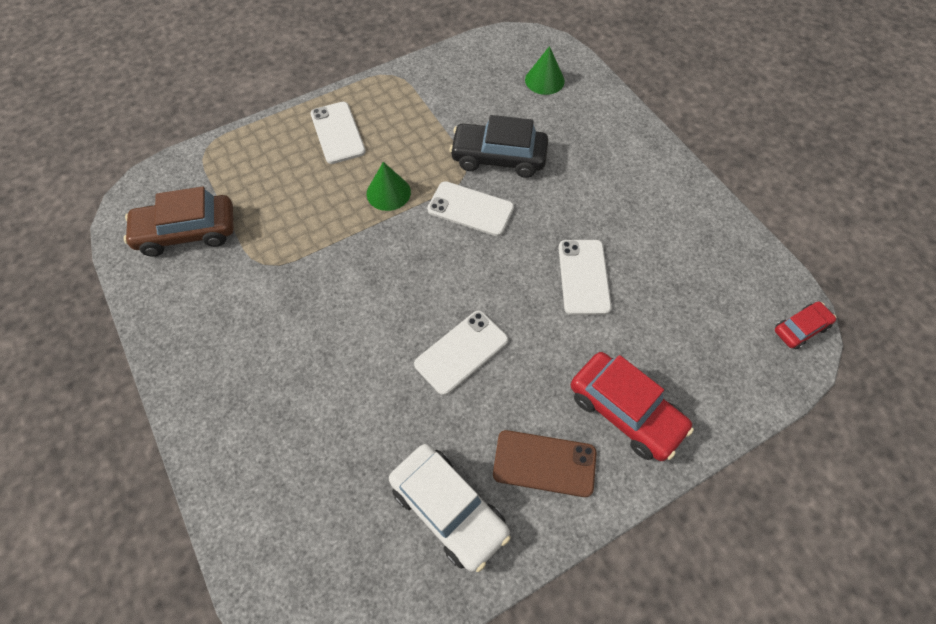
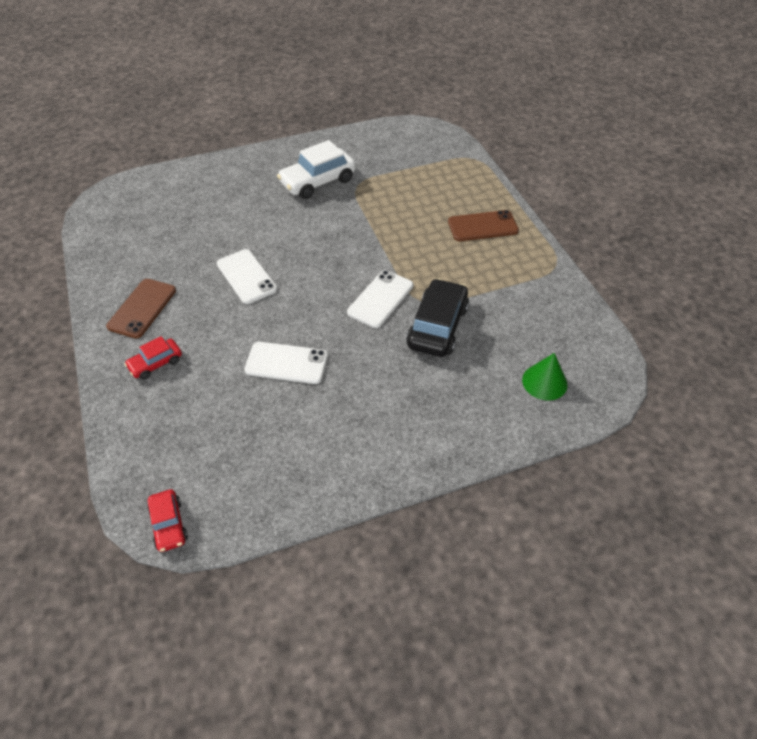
camera: 100 degrees right, 10 degrees down
brown car [124,186,234,257] -> none
white phone [310,102,366,164] -> brown phone [448,210,519,241]
green cone [367,162,411,211] -> none
white car [389,444,511,572] -> white car moved to [277,140,356,199]
red car [571,352,694,461] -> red car [124,336,182,380], size x0.55

